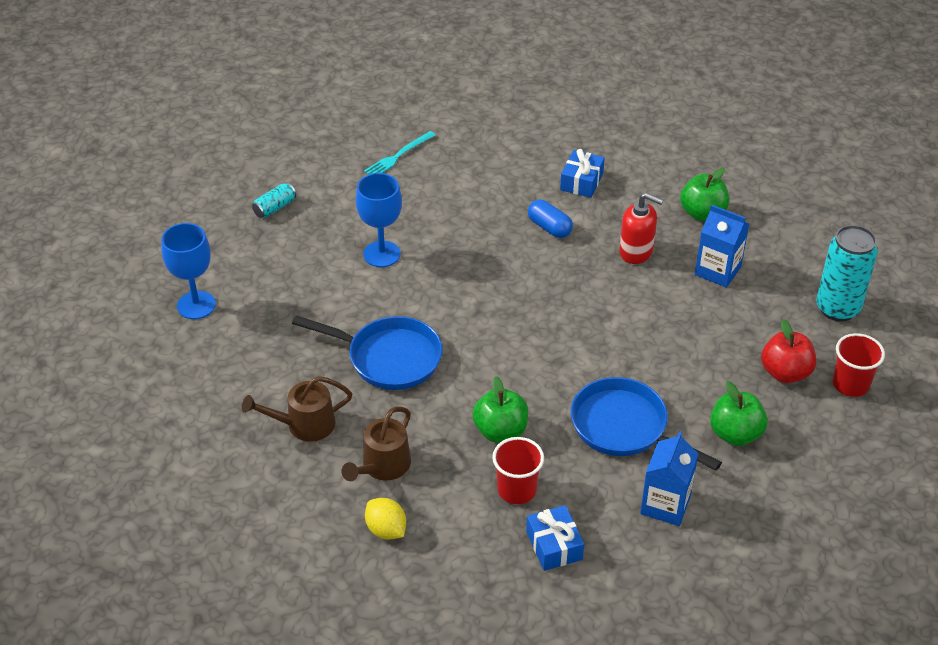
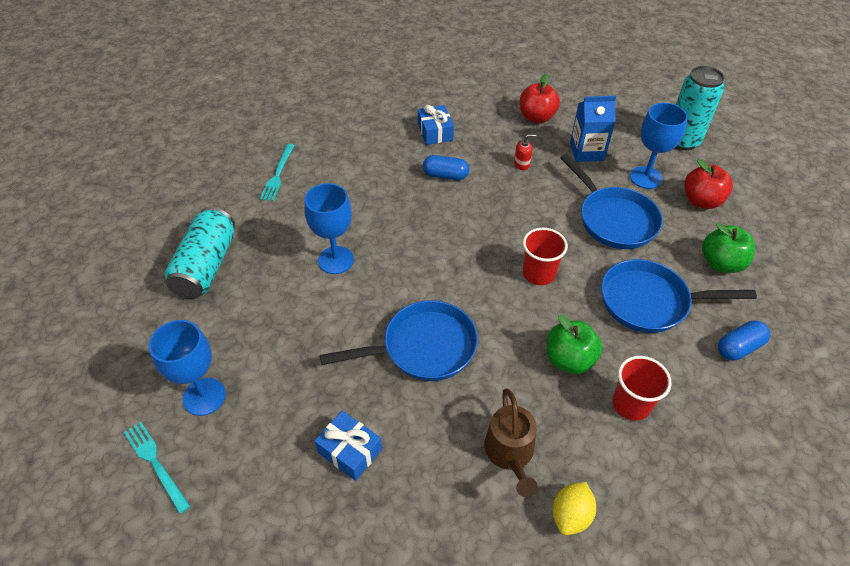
camera: 35 degrees left, 5 degrees up
brown watering can [242,376,352,442] -> none
turquoise can [252,183,296,218] -> turquoise can [164,207,235,299], size x2.07
yellow lemon [365,498,406,540] -> yellow lemon turned 75 degrees counterclockwise [552,482,596,535]
blue gift [526,505,584,571] -> blue gift moved to [315,411,382,481]
red soap dispenser [619,193,663,264] -> red soap dispenser [514,134,536,170], size x0.56
blue carton [640,431,699,526] -> blue capsule [718,320,770,361]
green apple [680,168,729,221] -> red apple [520,74,560,123]
red cup [833,333,885,397] -> red cup moved to [523,228,568,285]
none -> turquoise fork [124,422,190,514]
none -> blue pan [561,154,663,249]
none -> blue goblet [630,103,688,189]

